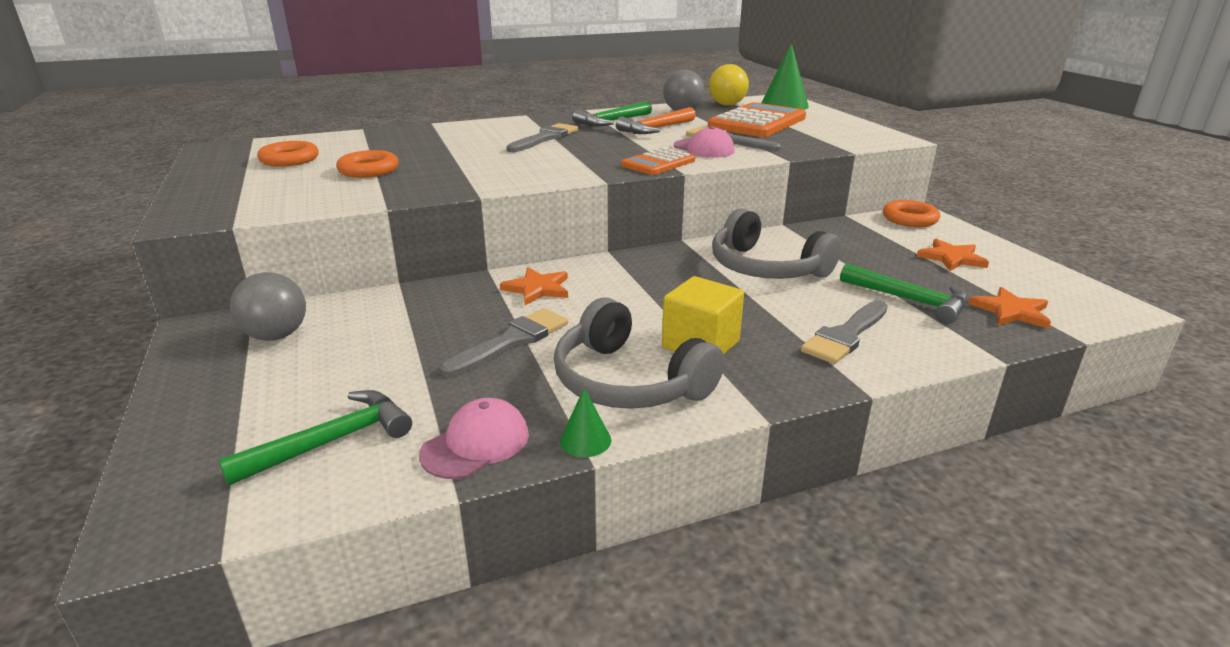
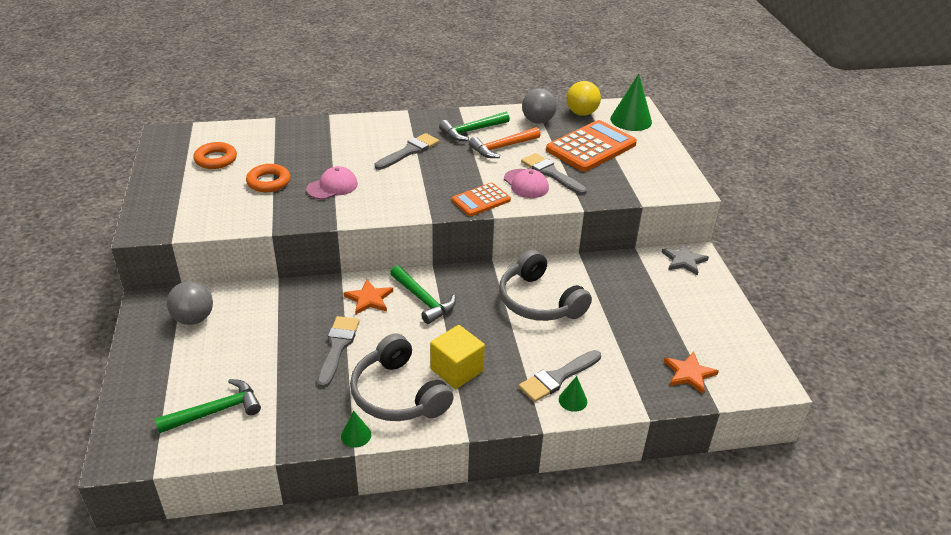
camera: 10 degrees right, 10 degrees up
pink cap [419,398,529,479] -> pink cap moved to [306,166,358,199]
grey brush [440,308,568,377] -> grey brush turned 45 degrees counterclockwise [317,316,360,388]
green hammer [840,264,968,324] -> green hammer moved to [390,265,456,324]
orange ring [883,200,940,227] -> grey star [662,243,709,276]
orange star [917,239,989,271] -> none
none -> green cone [559,376,587,412]

